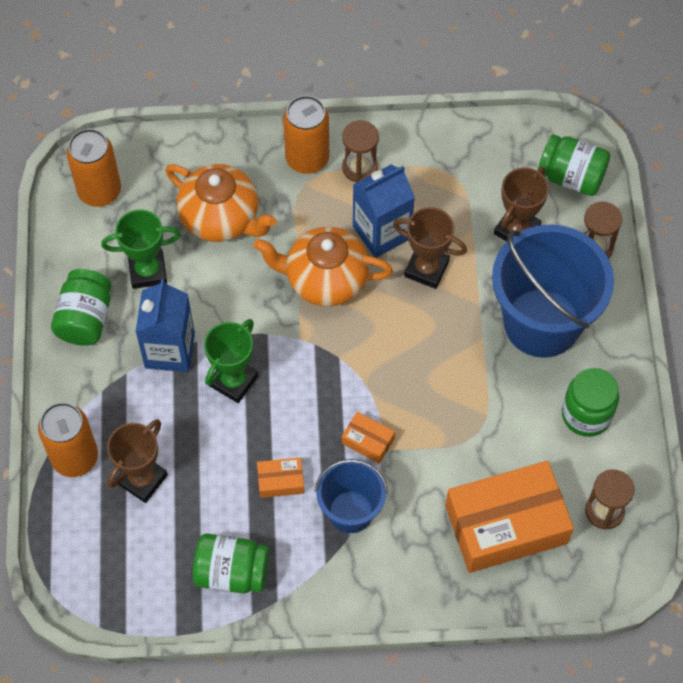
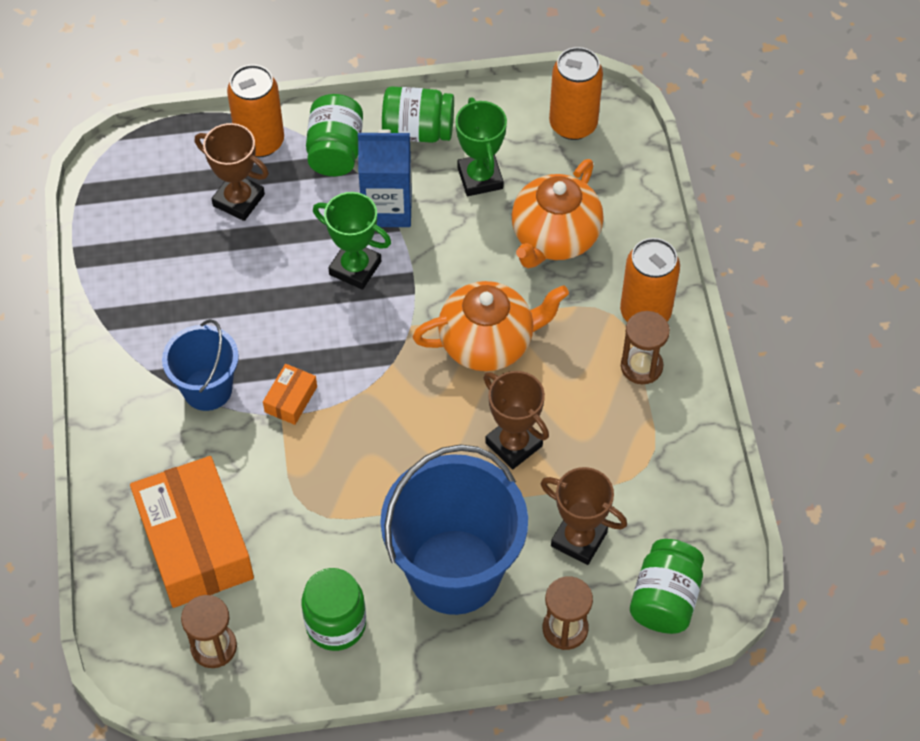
camera: 85 degrees right, 5 degrees down
green jar [193,533,269,594] -> green jar moved to [306,94,363,176]
orange teapot [254,227,393,306] -> orange teapot turned 75 degrees clockwise [413,281,569,371]
orange box [257,457,304,498] -> none
blue carton [353,165,415,258] -> none
brown trophy [393,207,467,289] -> brown trophy turned 60 degrees counterclockwise [484,371,549,470]

